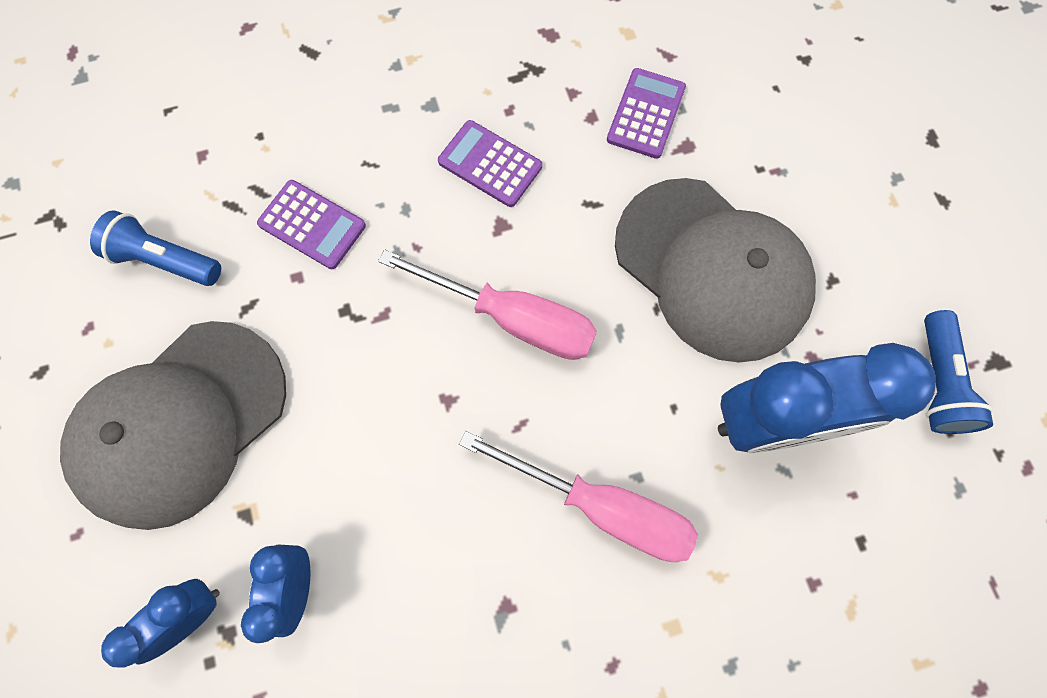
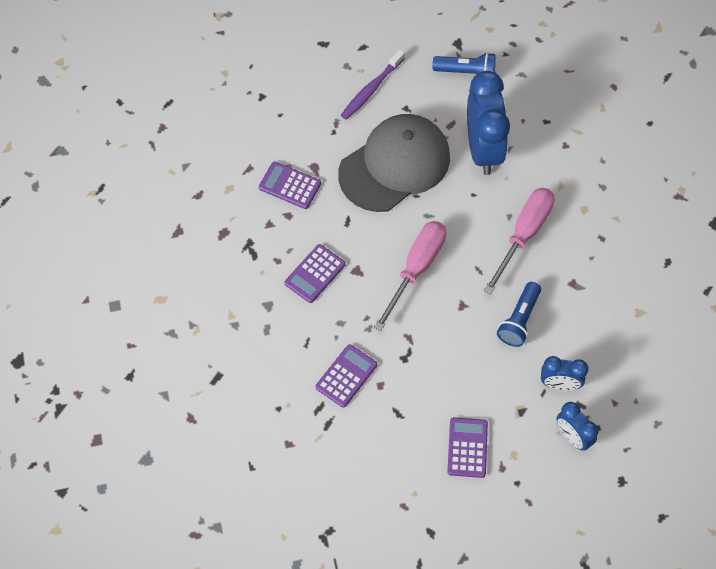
camera: 85 degrees left, 10 degrees down
grey cap [60,321,286,530] -> purple calculator [447,417,488,478]
blue flashlight [90,210,221,286] -> blue flashlight moved to [497,282,541,347]
none -> purple toothbrush [341,49,405,120]

